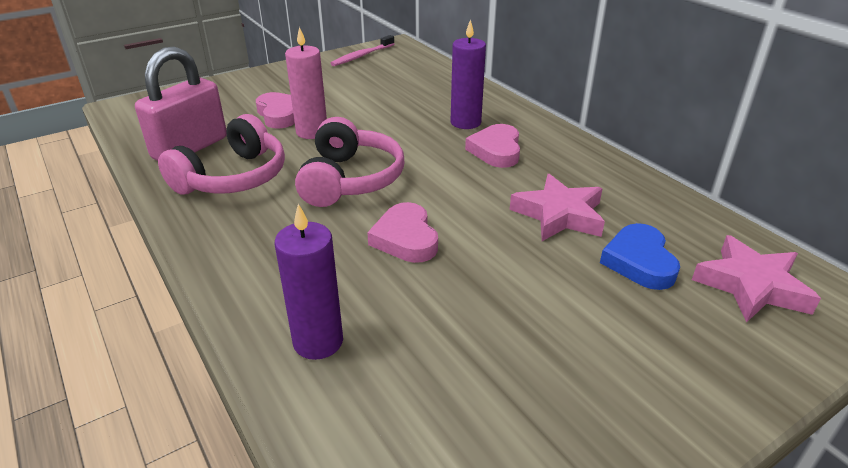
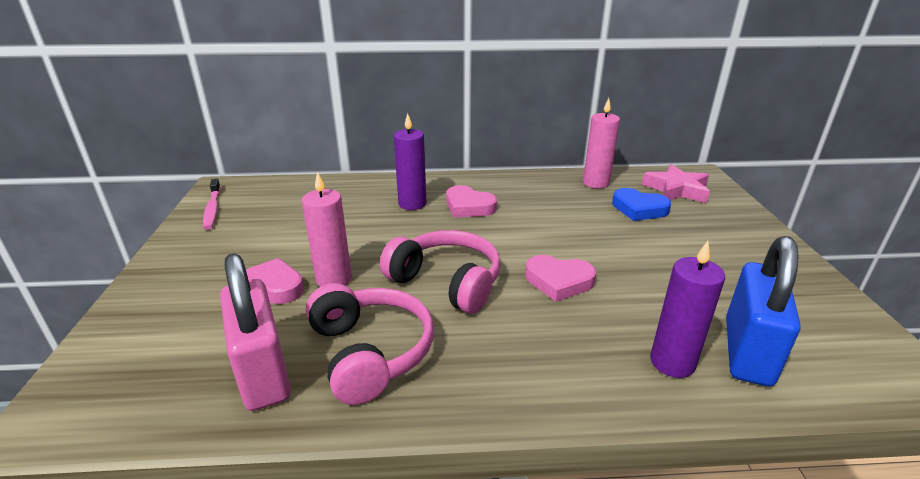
camera: 60 degrees left, 5 degrees down
pink star [510,174,605,241] -> none
none -> pink candle [583,98,620,189]
none -> blue padlock [726,236,800,387]

